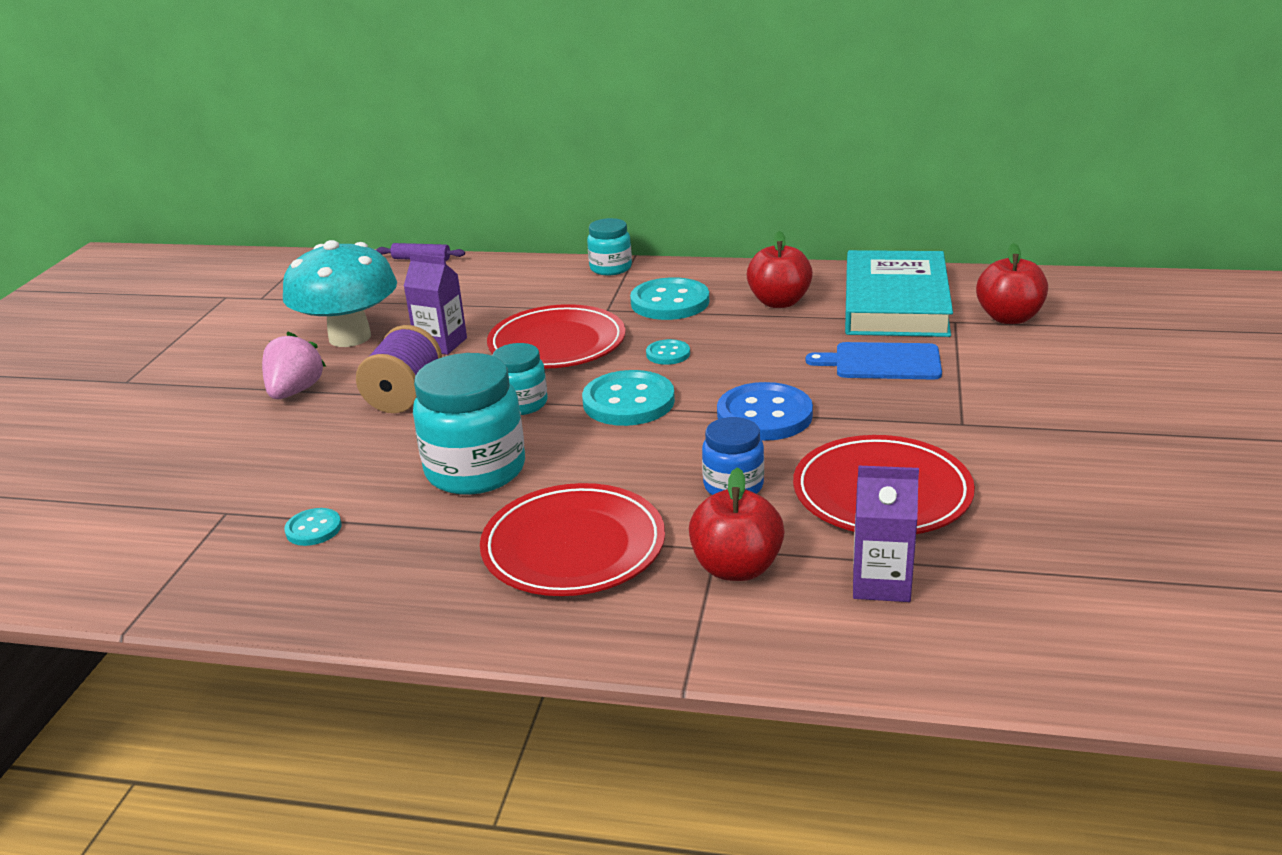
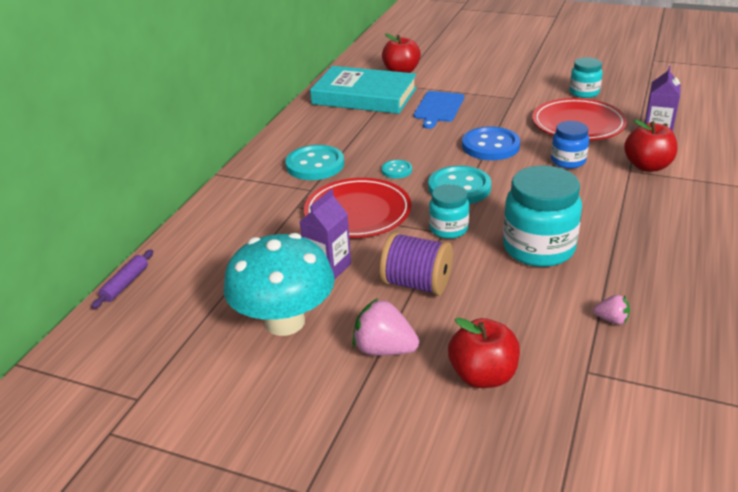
camera: 80 degrees left, 5 degrees up
turquoise button [284,508,341,546] -> pink strawberry [593,295,630,325]
red plate [480,483,665,596] -> none
turquoise jar [587,218,632,275] -> turquoise jar moved to [569,57,603,98]
red apple [747,231,813,308] -> red apple moved to [448,318,520,388]

